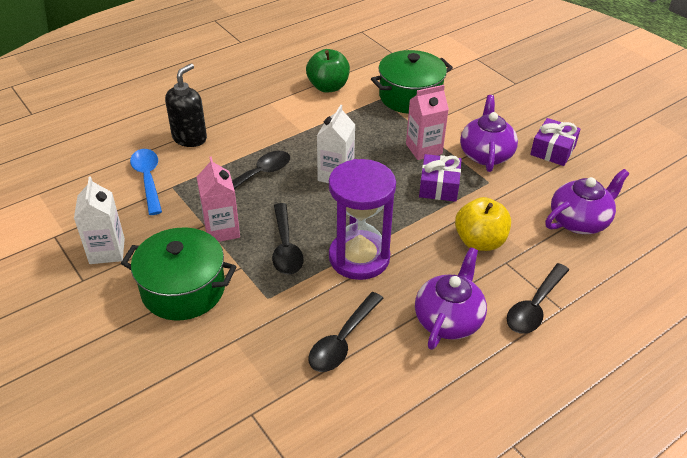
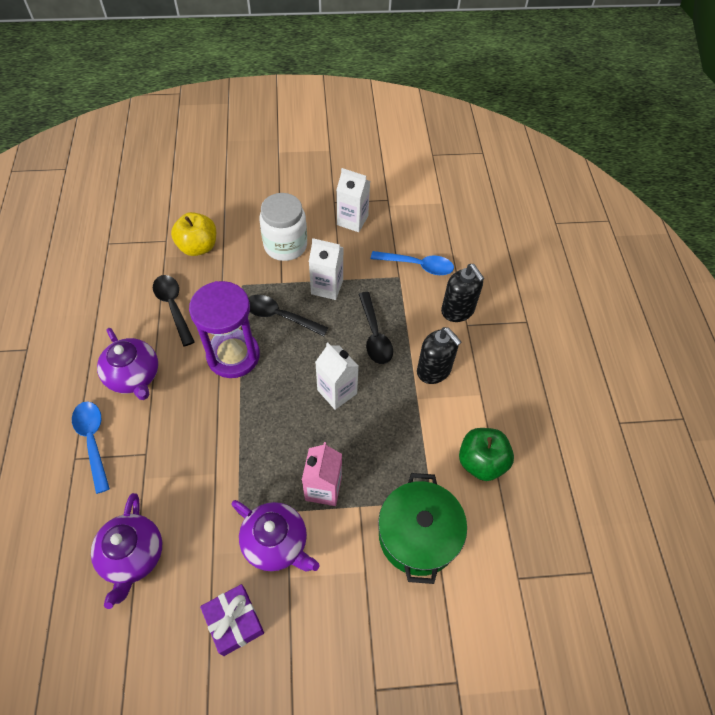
camera: 120 degrees right, 15 degrees up
green pot [121,228,237,321] -> white jar [259,193,307,261]
pink carton [197,157,240,242] -> white carton [309,238,344,300]
purple gift [419,154,462,202] -> none
yellow apple [455,197,511,251] -> yellow apple moved to [171,212,216,256]
black spoon [507,263,569,334] -> blue spoon [72,401,110,494]
none -> black soap dispenser [417,327,462,384]

